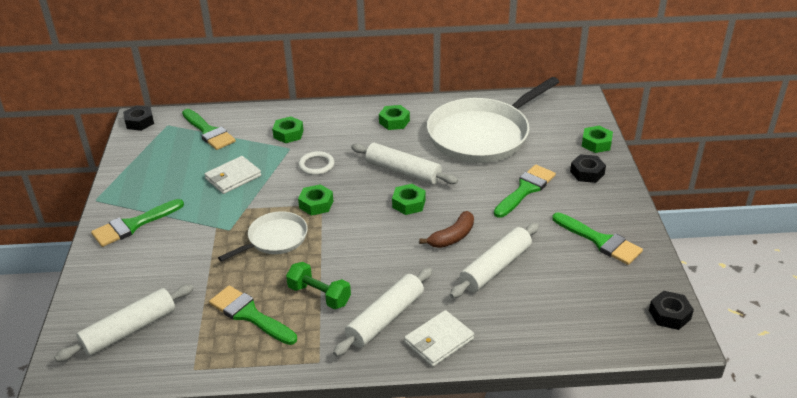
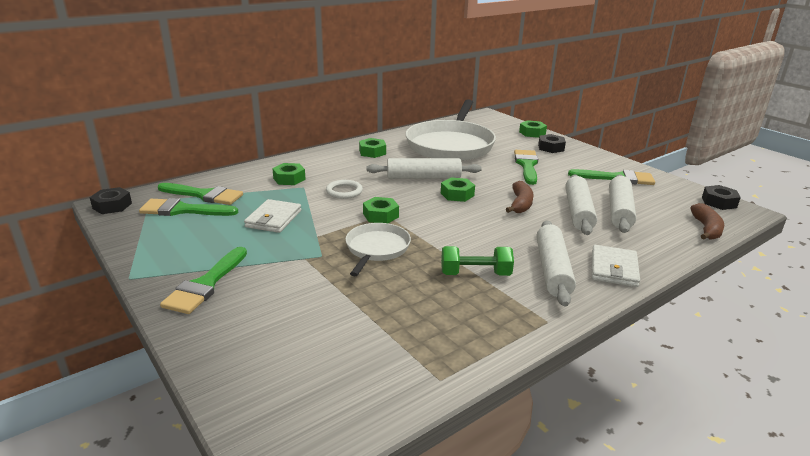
camera: 35 degrees left, 10 degrees down
white rolling pin [54,284,194,362] -> white rolling pin moved to [609,175,636,233]
green brush [209,285,297,345] -> green brush moved to [139,198,238,216]
none -> brown banana [690,203,724,240]

